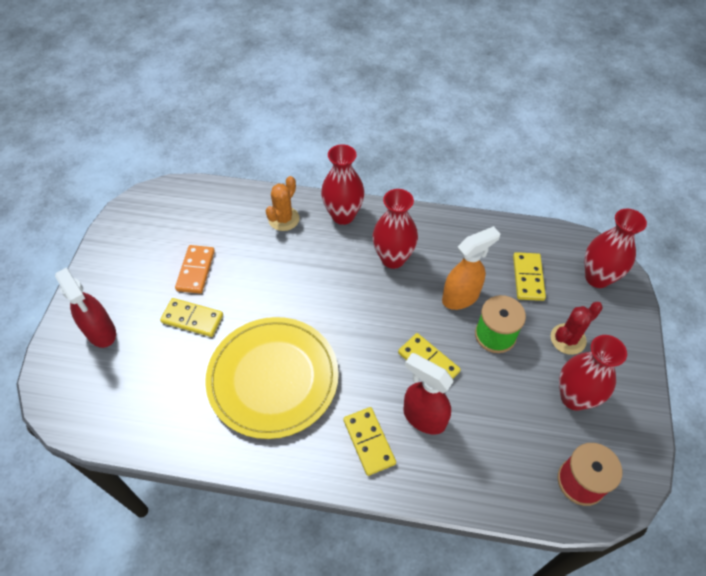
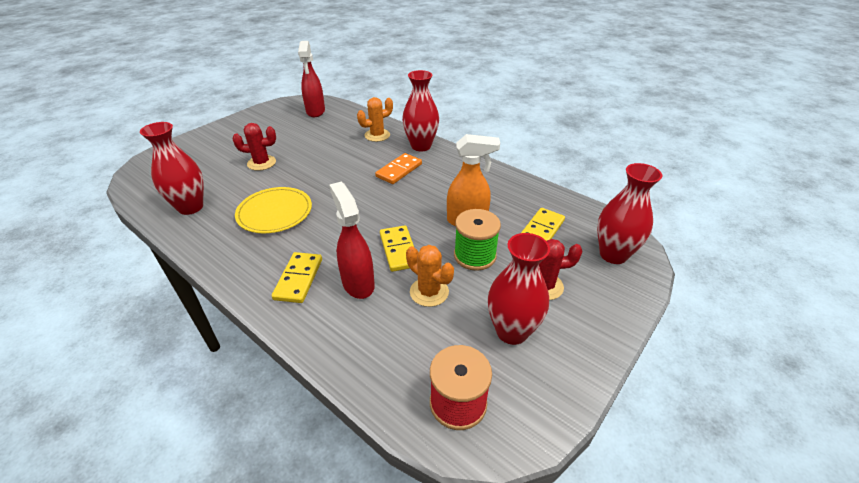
camera: 30 degrees right, 15 degrees down
red spray bottle [55,267,116,348] -> red spray bottle moved to [298,41,325,117]
yellow domino [160,298,223,337] -> red cactus [232,123,276,171]
orange domino [175,245,215,294] -> orange domino moved to [375,153,422,184]
yellow plate [205,317,339,439] -> yellow plate [235,187,312,233], size x0.64
red vase [373,189,418,269] -> red vase moved to [140,122,204,215]
none -> orange cactus [406,245,454,307]

